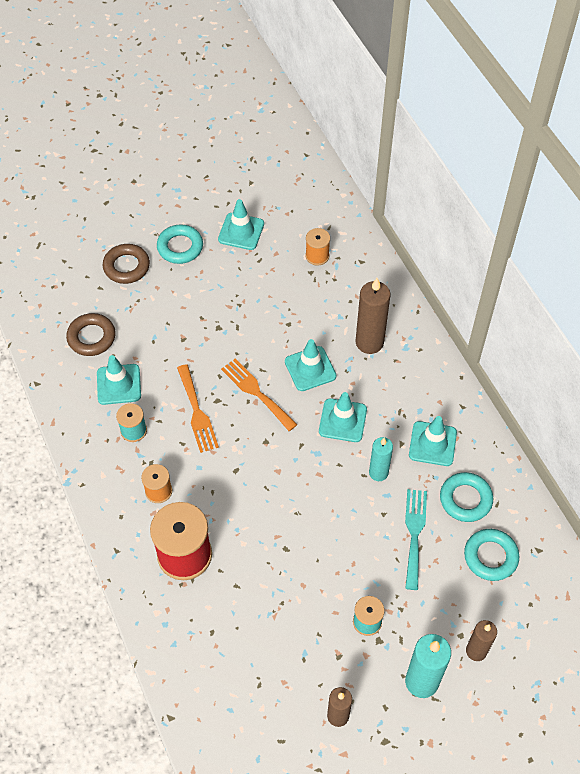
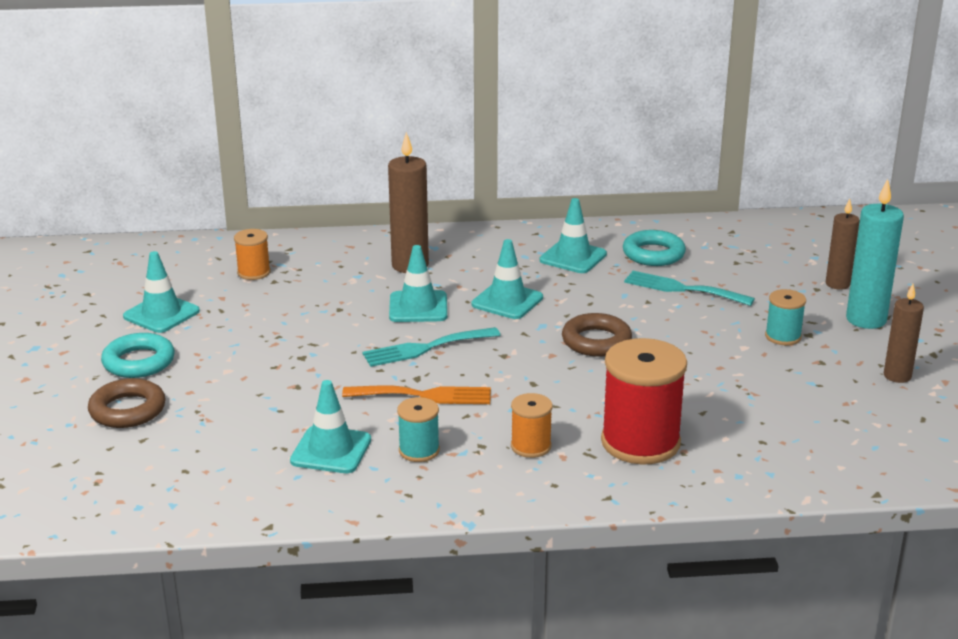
camera: 70 degrees left, 30 degrees down
brown ring [66,313,116,356] -> brown ring moved to [562,313,632,357]
orange fork [221,359,298,431] -> turquoise fork [363,327,500,367]
turquoise candle [369,437,393,481] -> none
turquoise ring [464,529,519,581] -> none

